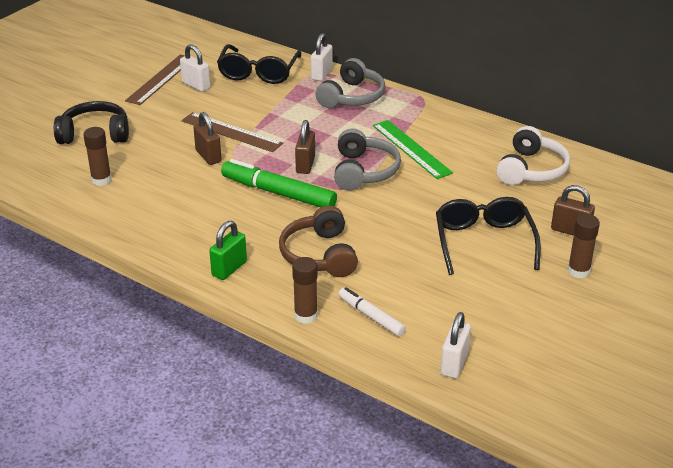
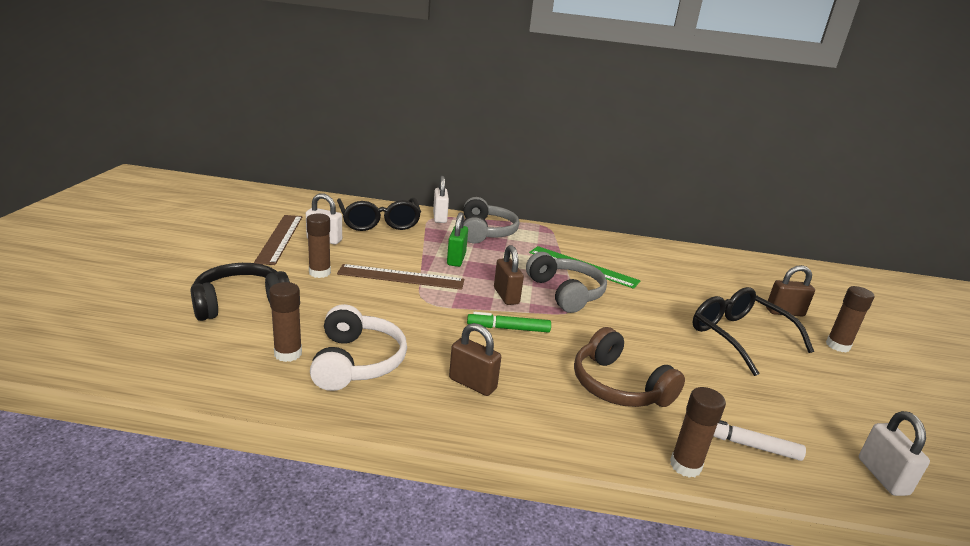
camera: 30 degrees left, 10 degrees down
brown padlock [193,112,221,165] -> brown padlock moved to [449,323,501,396]
green padlock [209,221,247,280] -> green padlock moved to [447,212,468,267]
green marker [221,159,337,208] -> green marker [467,312,551,333], size x0.58
white headphones [497,126,570,185] -> white headphones moved to [310,304,407,391]
none -> brown glue stick [306,214,331,278]

